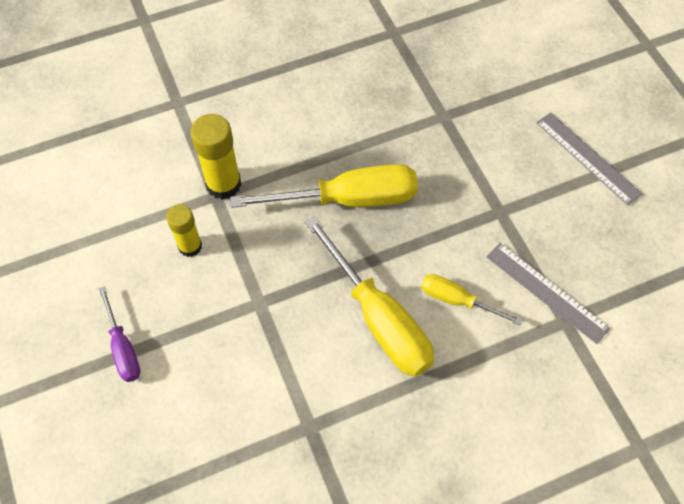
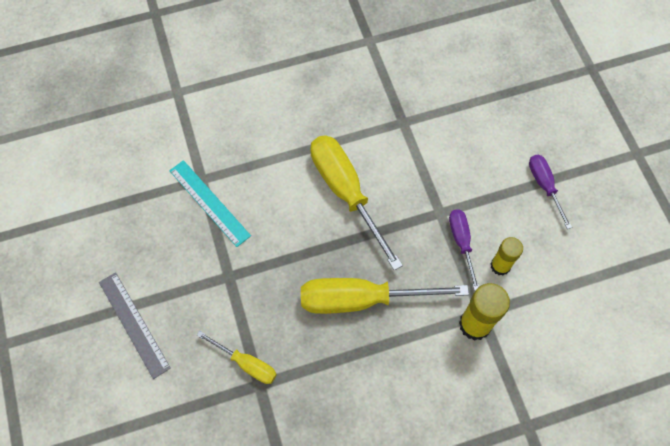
camera: 175 degrees left, 5 degrees up
yellow screwdriver [421,274,523,325] -> yellow screwdriver moved to [197,331,277,384]
grey ruler [486,243,611,344] -> turquoise ruler [169,160,251,247]
none -> purple screwdriver [449,209,479,291]

